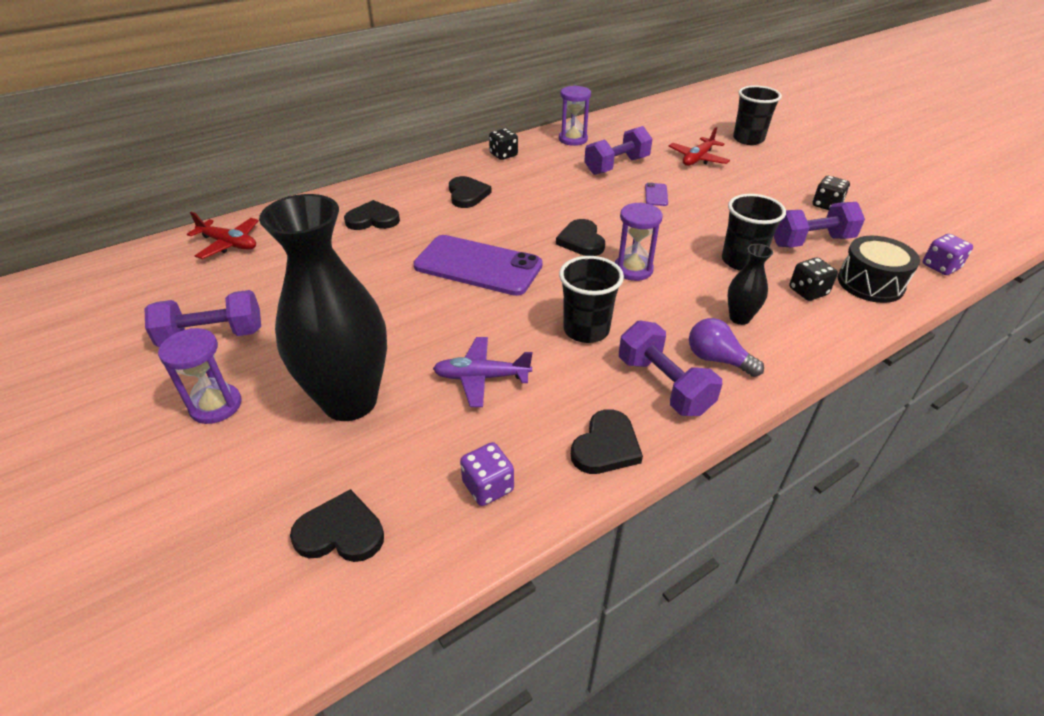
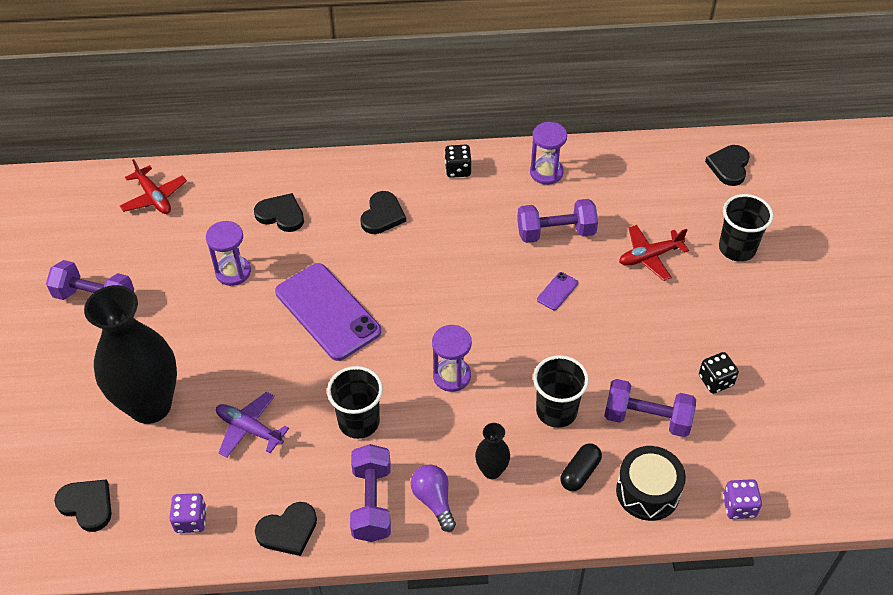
camera: 30 degrees right, 10 degrees up
purple hourglass [158,328,242,424] -> purple hourglass moved to [206,221,251,286]
black heart [556,219,605,256] -> black heart moved to [705,145,750,186]
black dice [789,258,838,301] -> black capsule [560,444,602,491]

